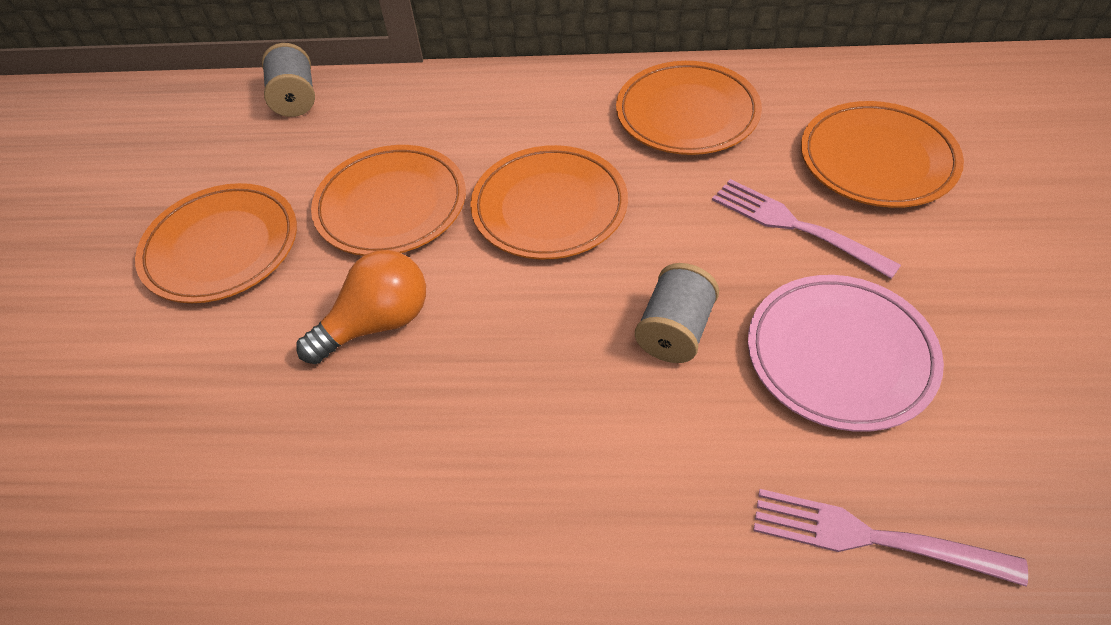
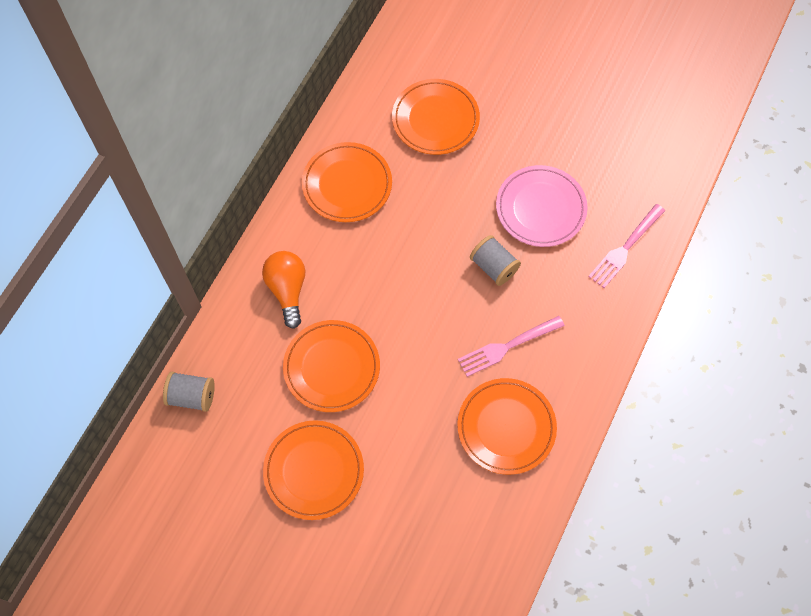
camera: 70 degrees left, 15 degrees up
orange light bulb [297,250,426,364] -> orange light bulb moved to [262,251,305,329]
orange plate [470,145,628,259] -> orange plate moved to [457,378,557,475]
pink fork [712,179,901,279] -> pink fork moved to [458,316,565,377]

